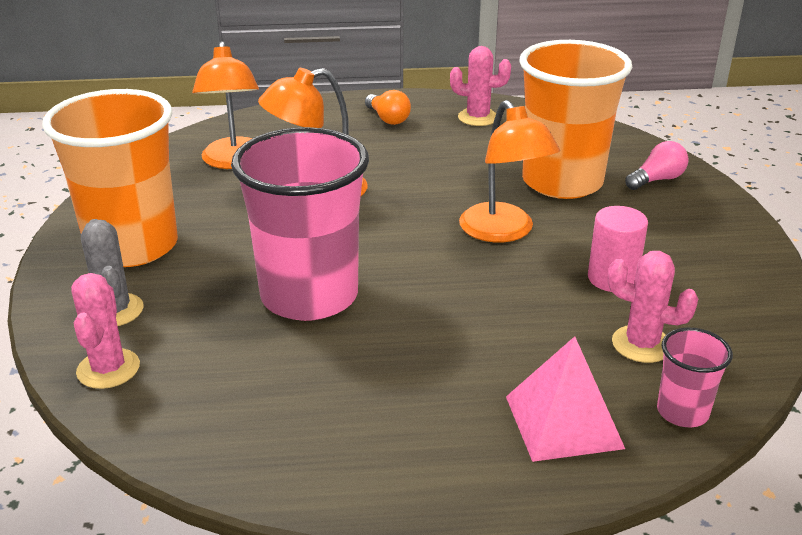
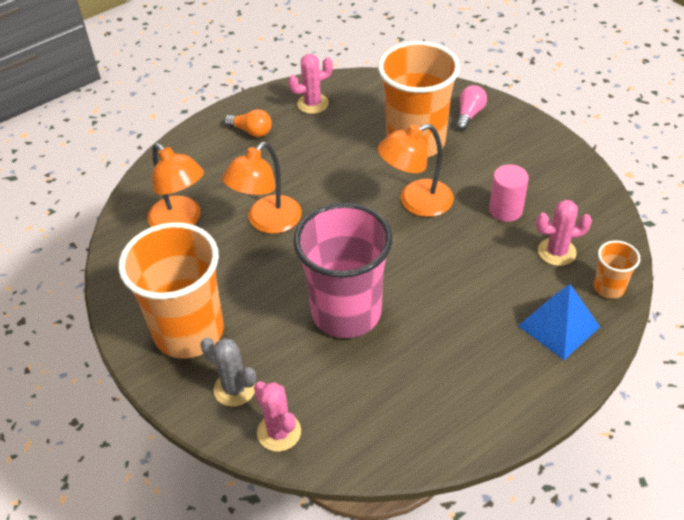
camera: 30 degrees left, 15 degrees up
orange lamp [459,100,560,242] -> orange lamp turned 120 degrees clockwise [378,124,454,217]
pink pyramid [506,336,625,462] -> blue pyramid [518,284,600,360]
pink cup [657,328,733,427] -> orange cup [594,240,640,299]

